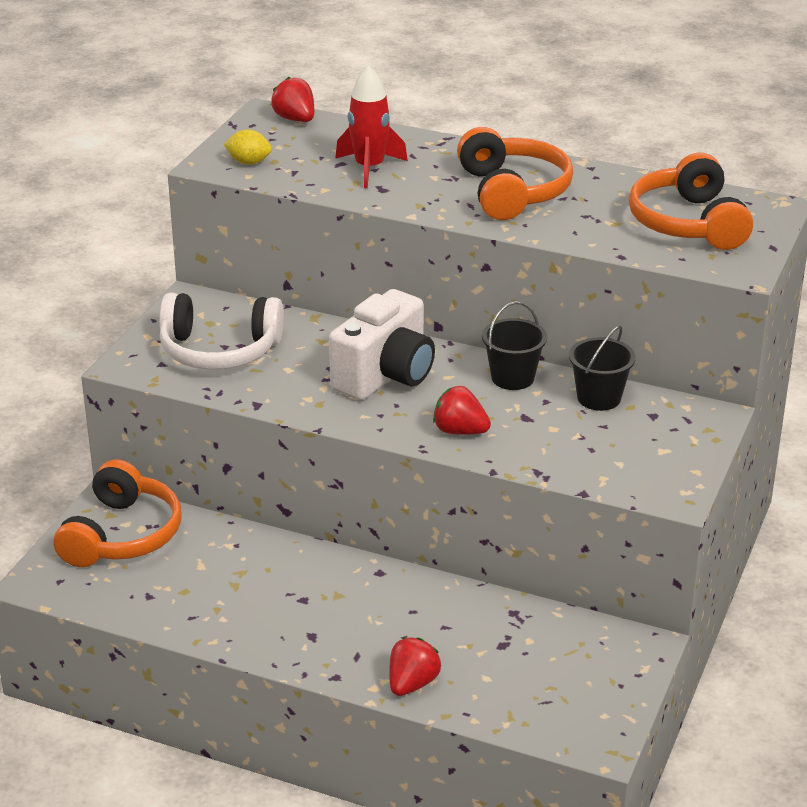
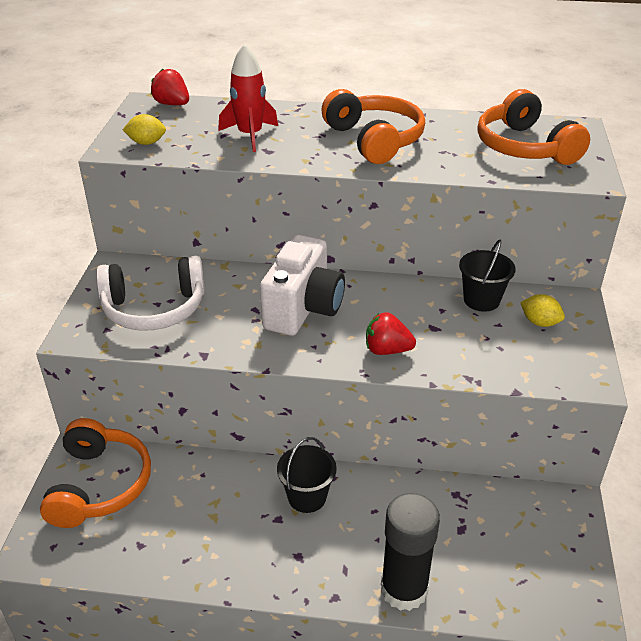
camera: 15 degrees left, 5 degrees up
red strawberry [389,638,441,696] -> black glue stick [381,493,440,611]
black bucket [482,301,547,390] -> black bucket moved to [277,437,337,513]
none -> yellow lemon [520,294,565,327]

